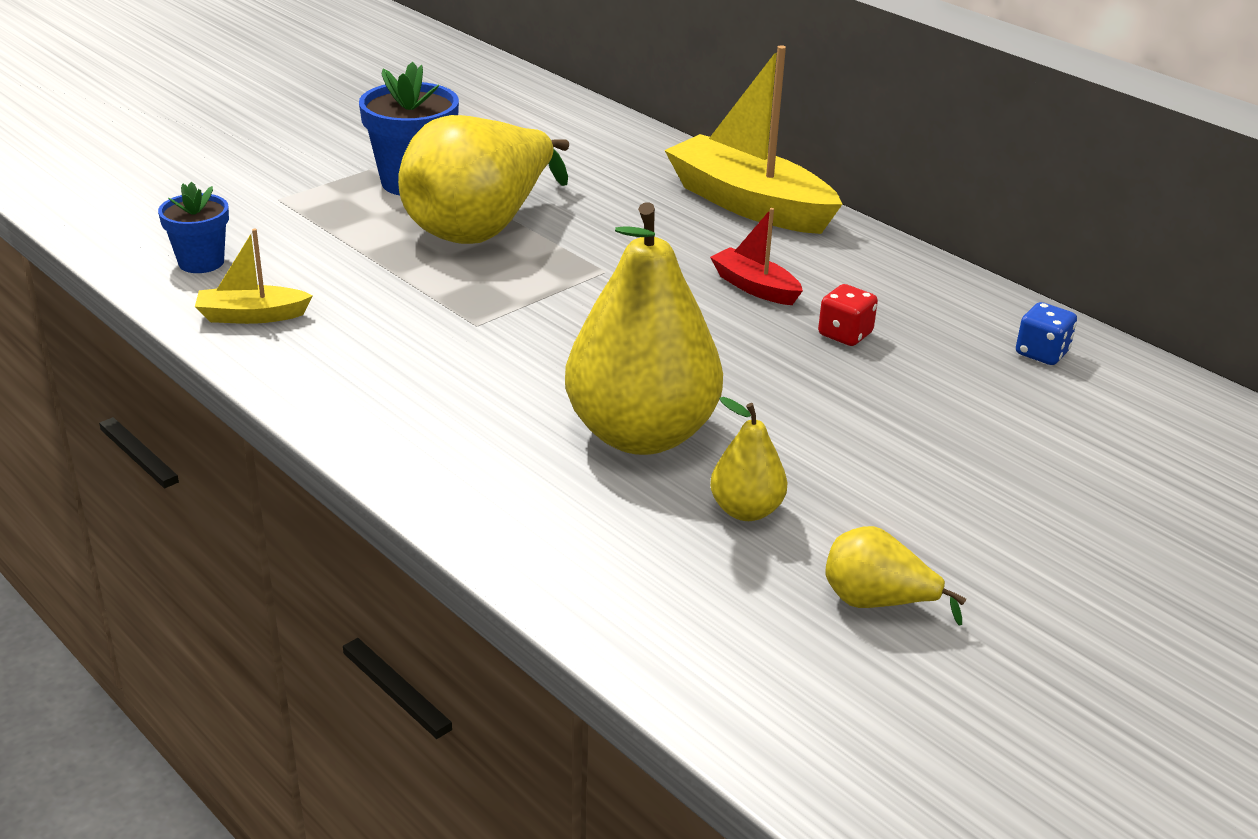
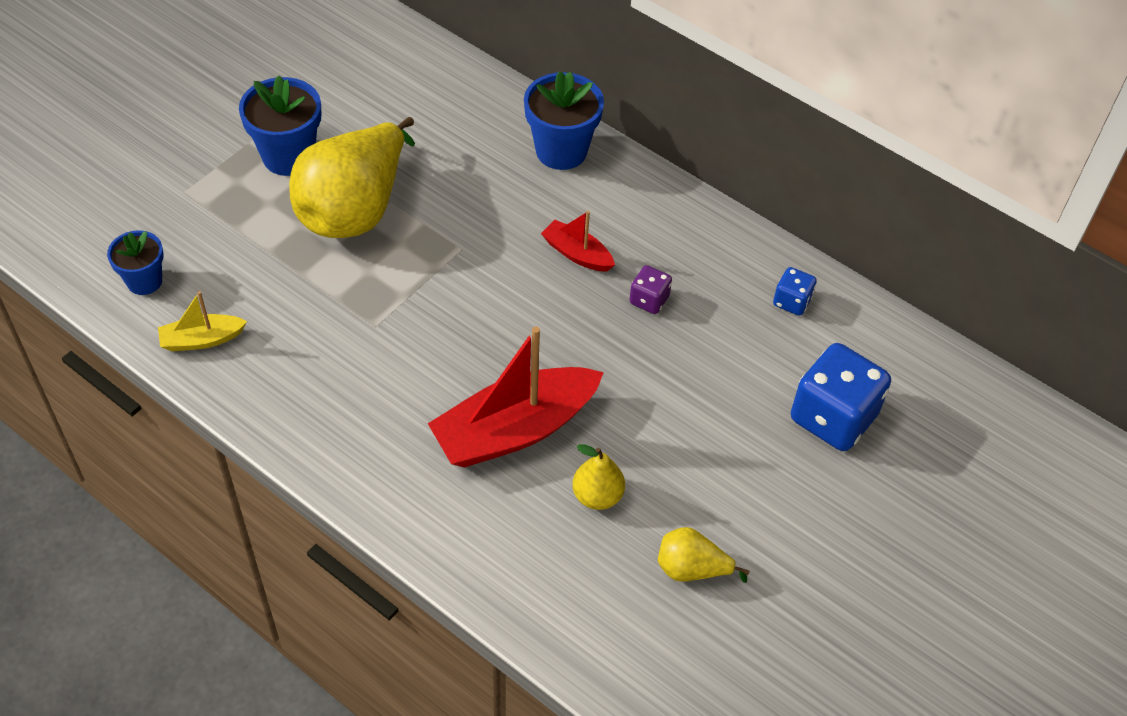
camera: 10 degrees left, 20 degrees up
yellow pear [565,202,723,455] -> red boat [428,327,604,468]
yellow boat [664,45,842,234] -> blue flower pot [524,71,604,170]
red dice [818,284,878,346] -> purple dice [629,265,672,314]
none -> blue dice [791,343,891,451]

